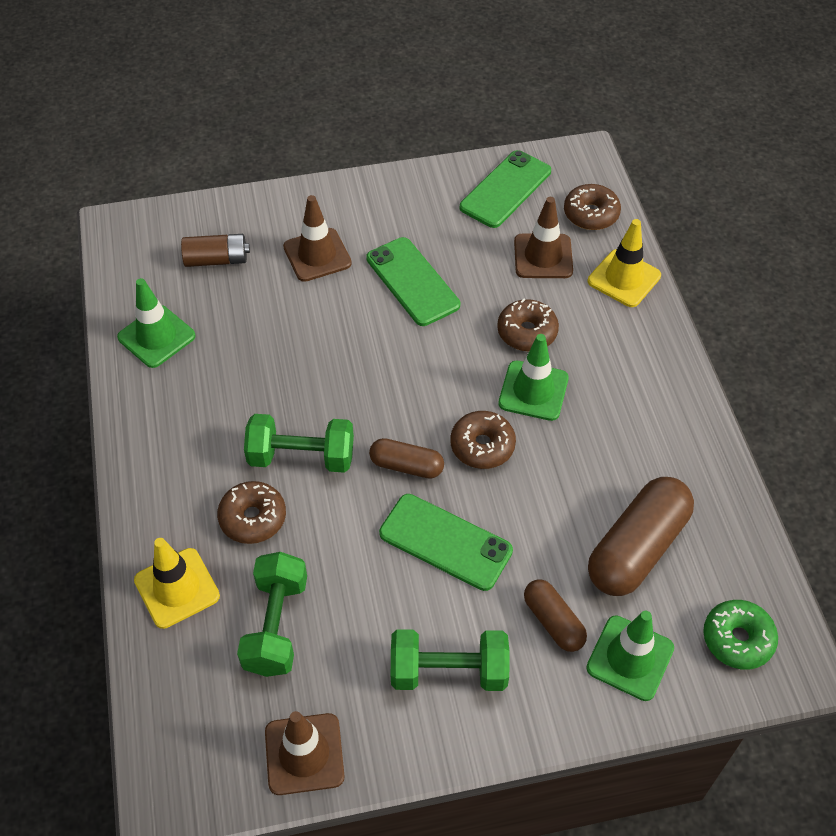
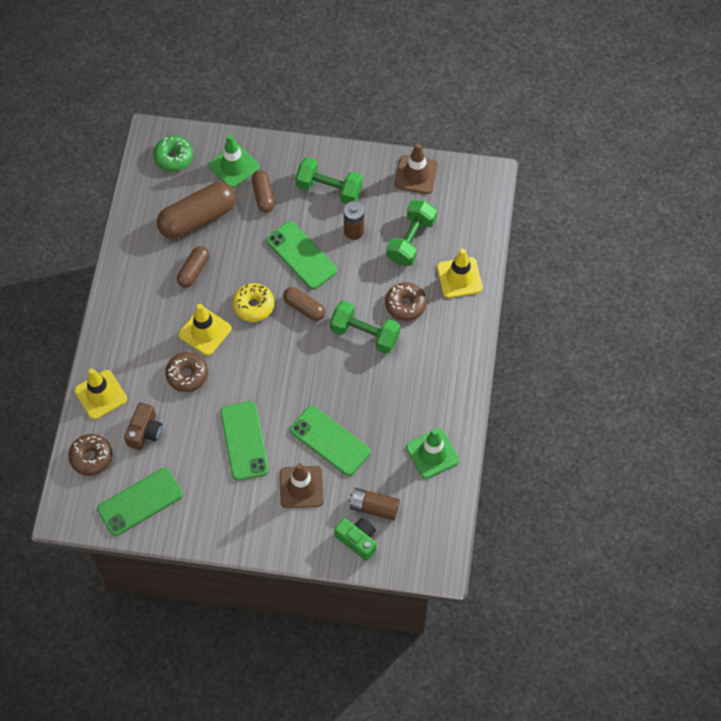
camera: 160 degrees left, 10 degrees up
brown donut [450,411,516,469] -> yellow donut [233,283,274,322]
green traffic cone [498,334,569,421] -> yellow traffic cone [179,304,231,356]
brown traffic cone [514,197,573,278] -> brown camera [124,402,162,450]
none -> brown capsule [177,246,209,288]
none -> green phone [290,406,371,476]
none -> green camera [334,518,376,561]
none -> brown battery [344,201,364,240]

